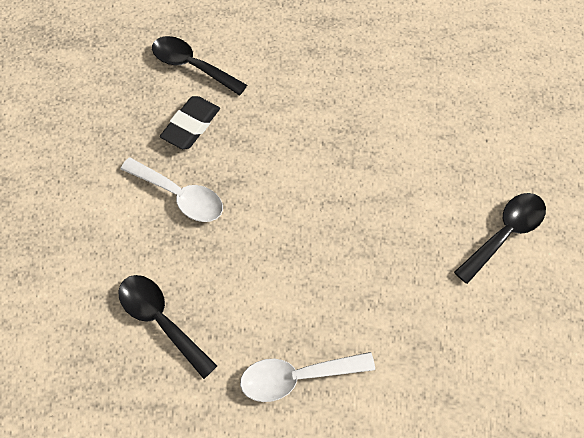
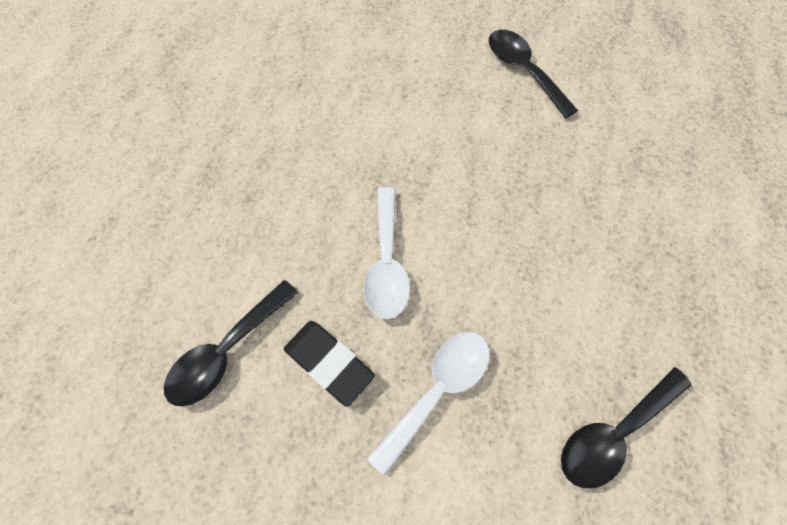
camera: 80 degrees left, 0 degrees up
white spoon [240,352,375,402] -> white spoon moved to [364,187,410,319]

